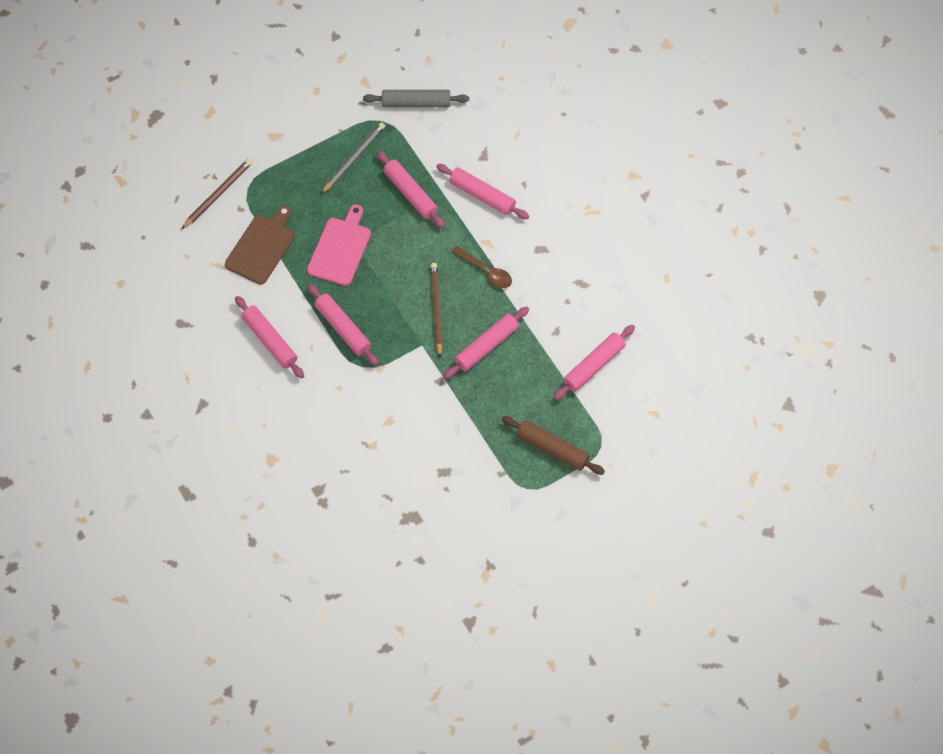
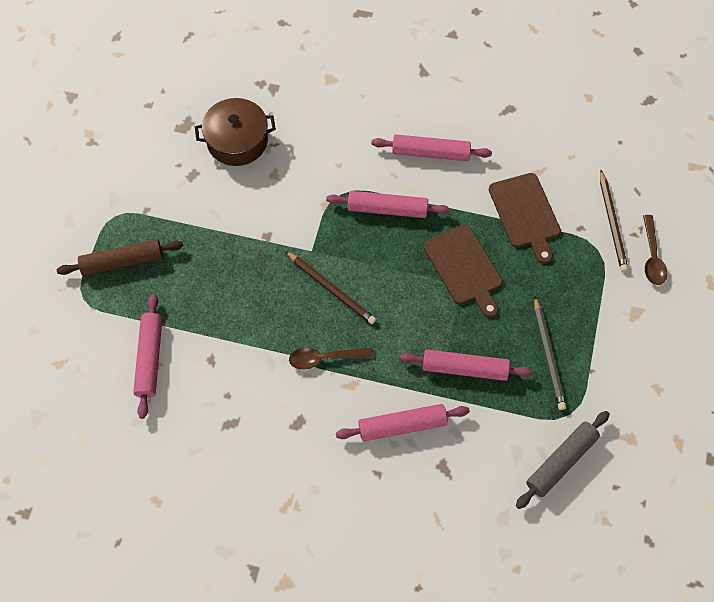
camera: 135 degrees right, 0 degrees up
pink cutting board [307,205,371,286] -> brown cutting board [423,224,503,318]
pink rolling pin [444,307,529,379] -> none
none -> brown pot [195,98,276,166]
none -> brown spoon [643,215,667,285]

